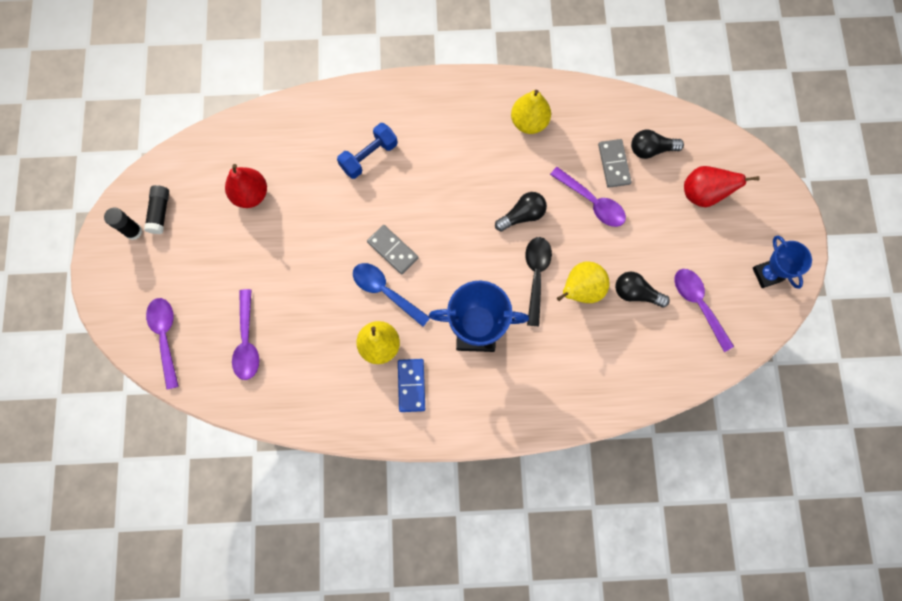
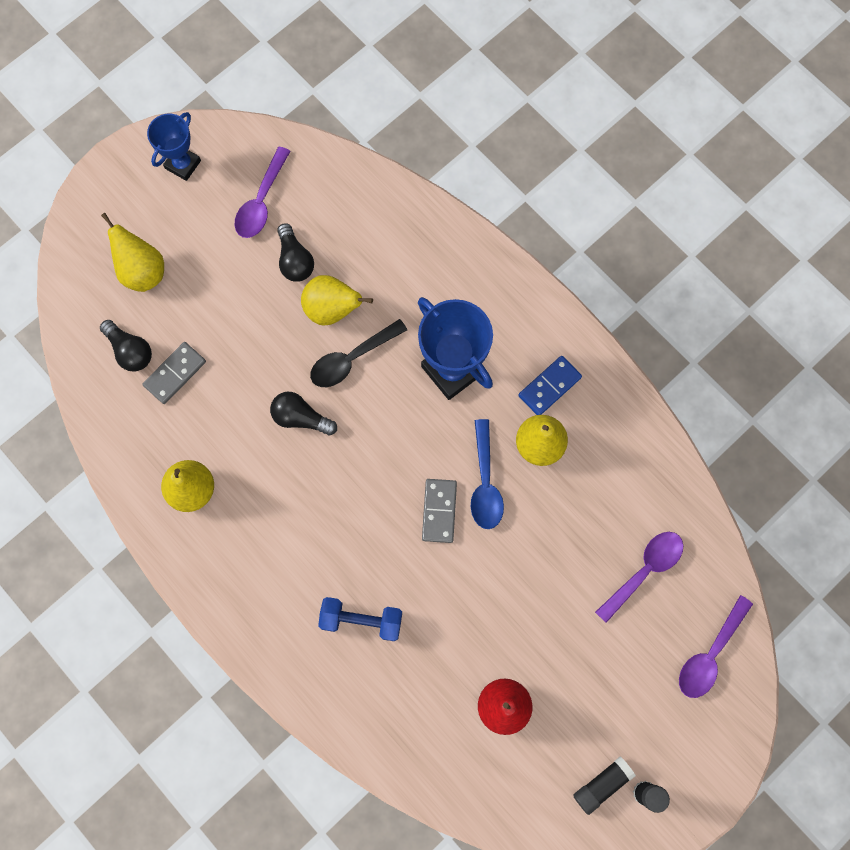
camera: 130 degrees left, 0 degrees up
purple spoon [550,167,626,227] -> none
red pear [684,166,759,207] -> yellow pear [101,213,164,292]

